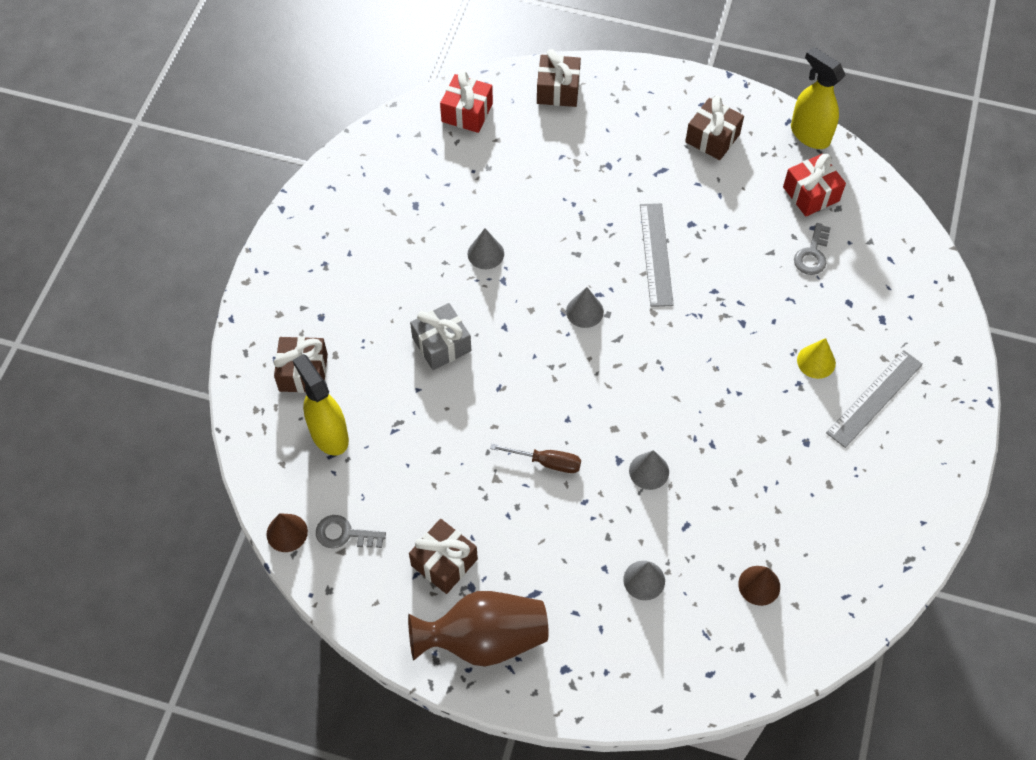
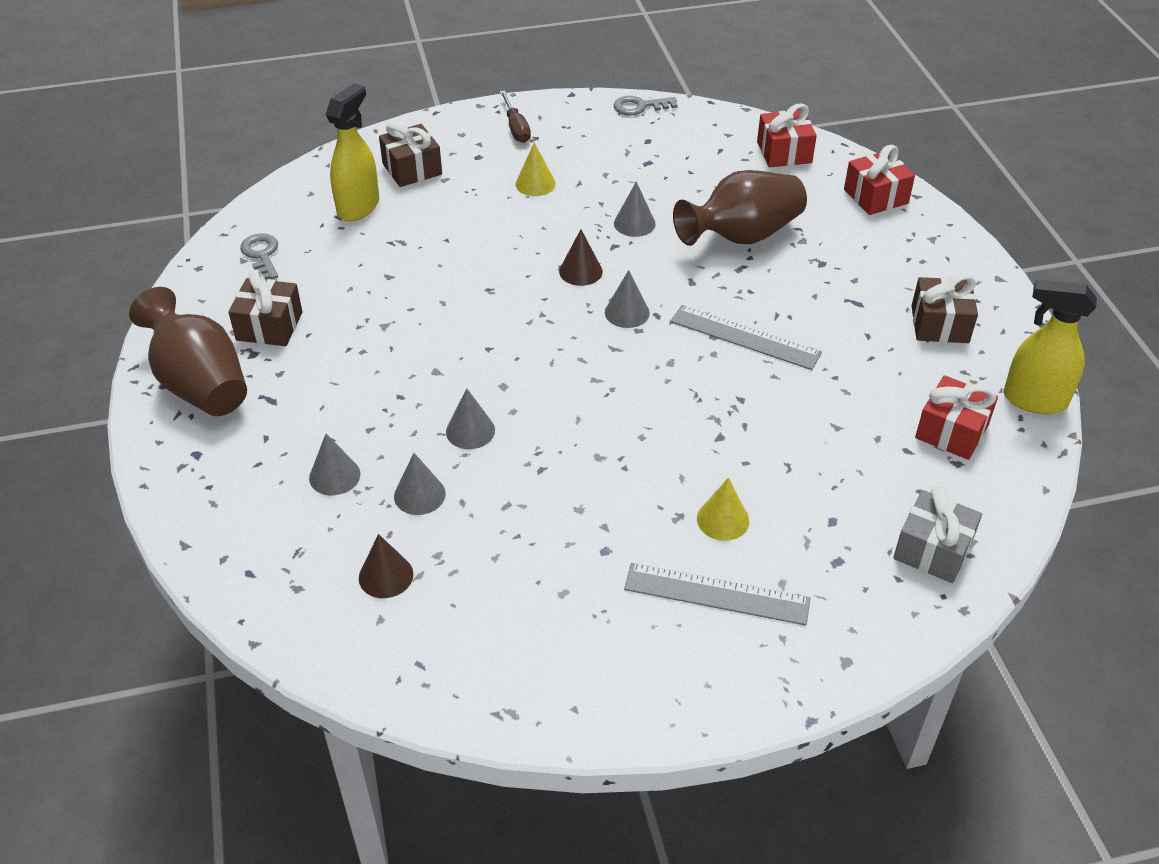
camera: 60 degrees right, 15 degrees down
brown cone [266,513,308,552] -> brown cone moved to [559,229,603,286]
grey gift [410,303,471,370] -> grey gift moved to [893,486,982,583]
brown screwdriver [490,444,581,473] -> brown screwdriver moved to [500,90,531,143]
brown gift [537,49,581,107] -> red gift [844,145,915,215]
grey ruler [640,203,674,307] -> grey ruler turned 60 degrees clockwise [670,305,822,370]
yellow spray bottle [791,47,845,149] -> yellow spray bottle turned 90 degrees counterclockwise [1003,279,1097,414]
grey key [794,223,831,275] -> grey key moved to [614,96,677,116]
none -> grey cone [394,453,446,515]
none -> yellow cone [515,142,556,196]
none -> brown vase [673,170,807,246]

